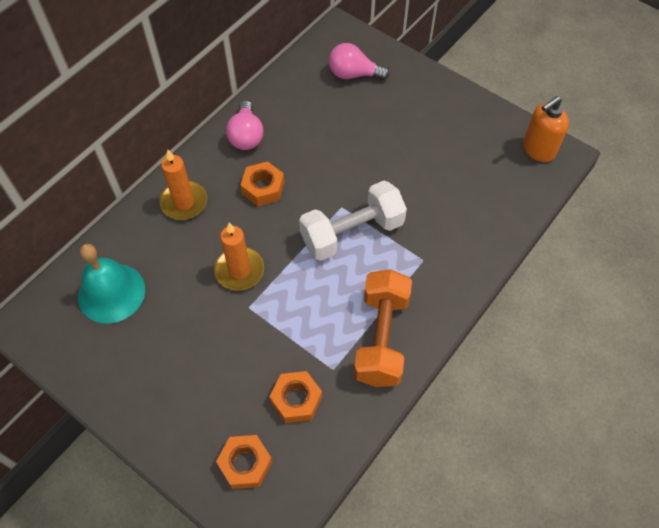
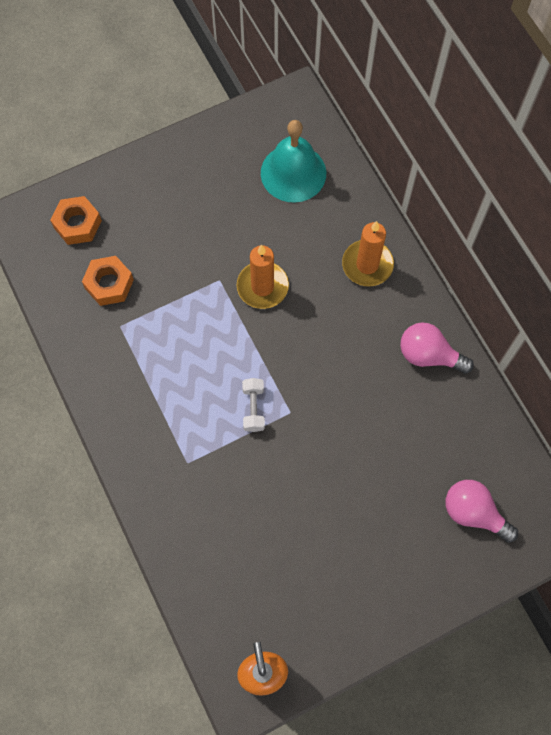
camera: 115 degrees right, 10 degrees up
orange nut [240,161,285,206] -> none
white dumbbell [299,181,407,261] -> white dumbbell [242,378,265,432], size x0.45
pink light bulb [329,43,390,80] -> pink light bulb turned 90 degrees counterclockwise [446,480,518,543]
orange dumbbell [354,269,412,387] -> none

